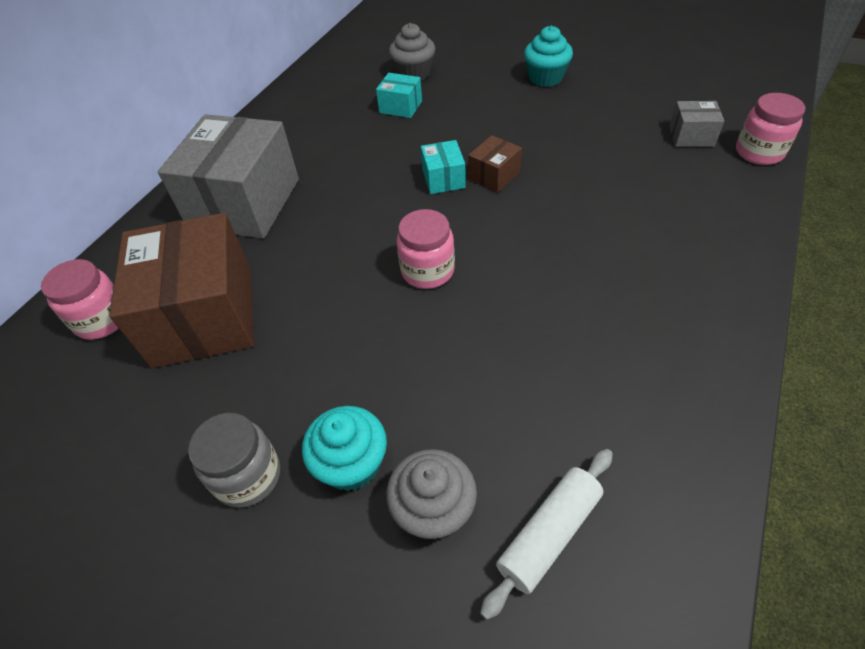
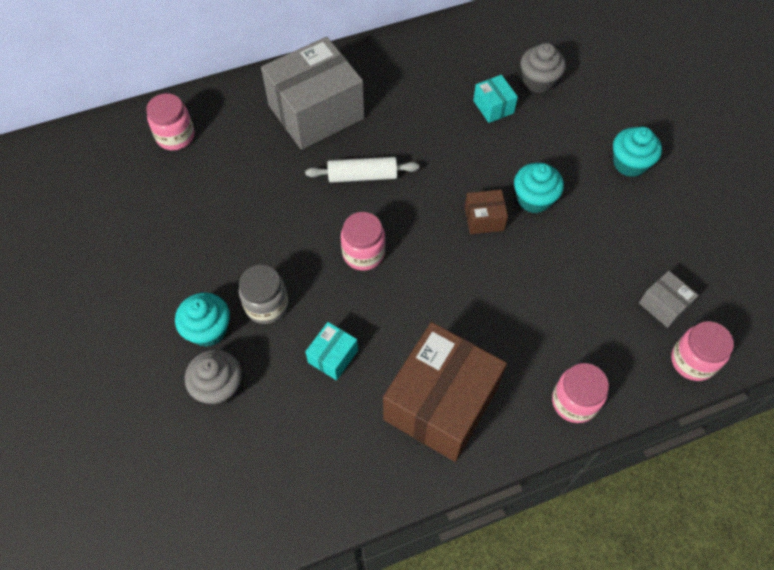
camera: 40 degrees right, 10 degrees up
brown box [109,213,254,368] -> brown box moved to [383,322,507,462]
grey jar [188,413,280,508] -> grey jar moved to [239,265,288,324]
turquoise box [421,140,466,194] -> turquoise box moved to [305,322,358,380]
white rolling pin [480,449,613,620] -> white rolling pin moved to [305,157,419,183]
none -> turquoise cupcake [514,163,564,213]
none -> pink jar [552,363,609,423]

